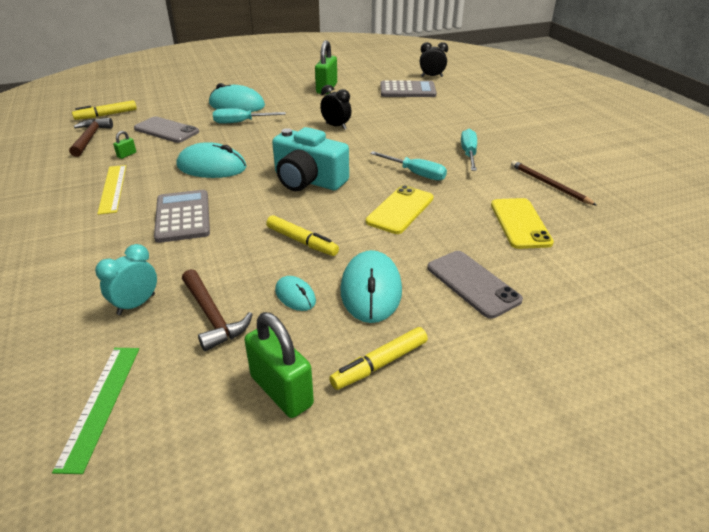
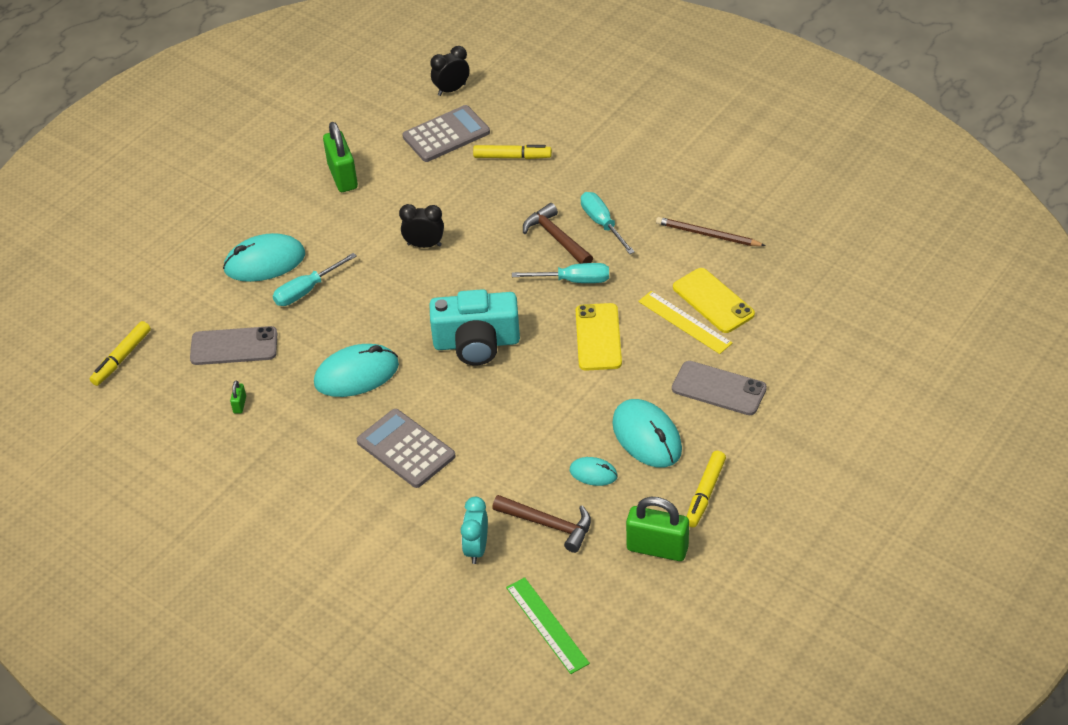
camera: 30 degrees left, 10 degrees up
brown hammer [69,118,113,157] -> brown hammer moved to [523,203,593,264]
yellow ruler [97,165,126,215] -> yellow ruler moved to [638,291,732,354]
yellow marker [266,215,339,256] -> yellow marker moved to [473,145,552,159]

